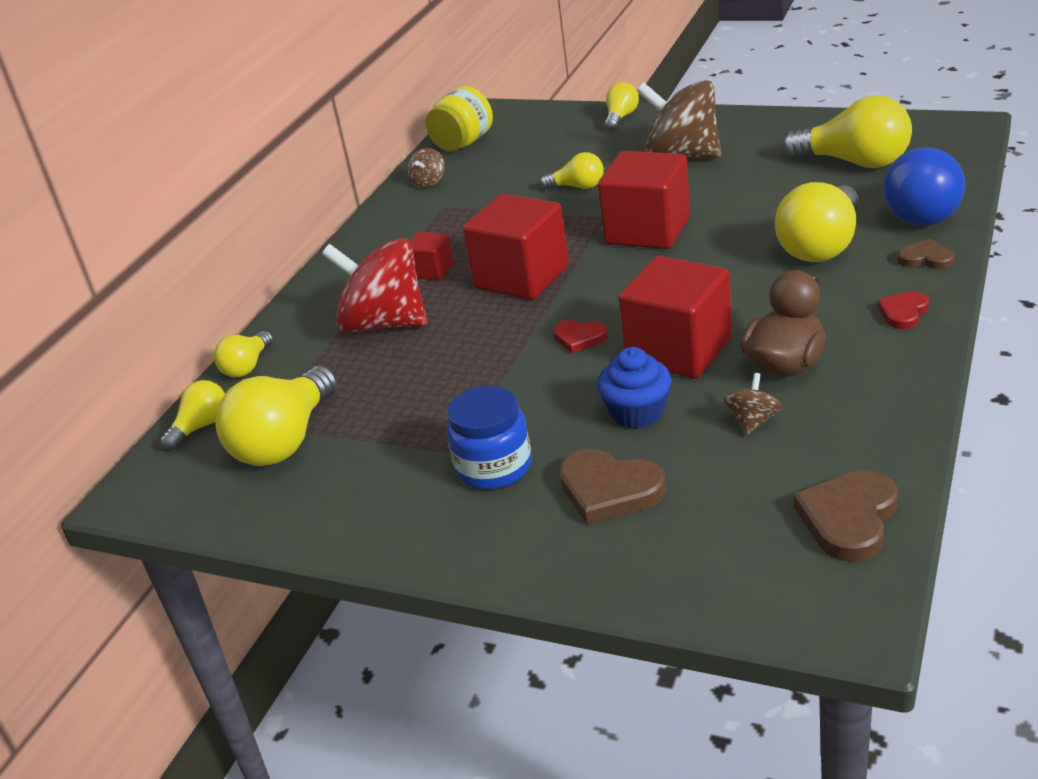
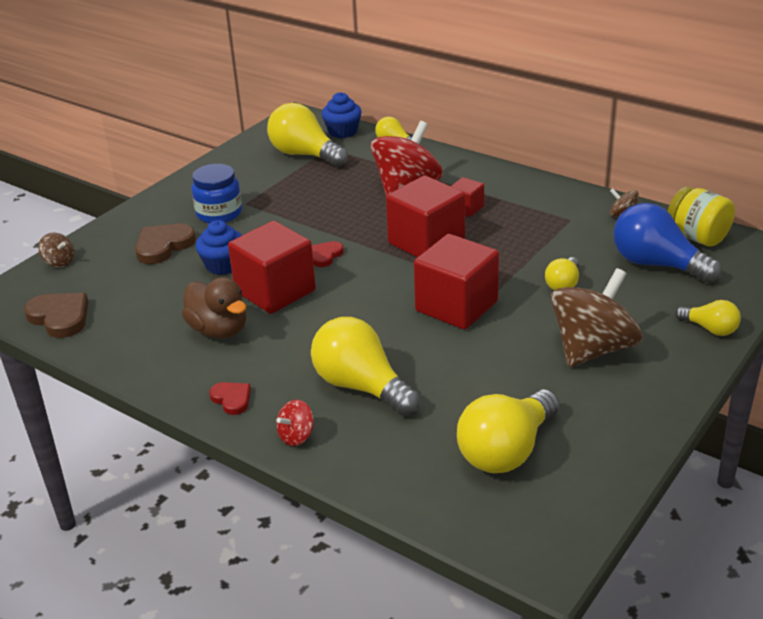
camera: 100 degrees right, 0 degrees up
yellow light bulb [160,380,225,450] -> blue cupcake [322,92,362,138]
brown spinning top [723,373,782,435] -> brown spinning top moved to [38,233,74,267]
blue light bulb [883,147,965,226] -> blue light bulb moved to [613,203,722,283]
brown heart [897,239,955,269] -> red spinning top [276,400,314,446]

